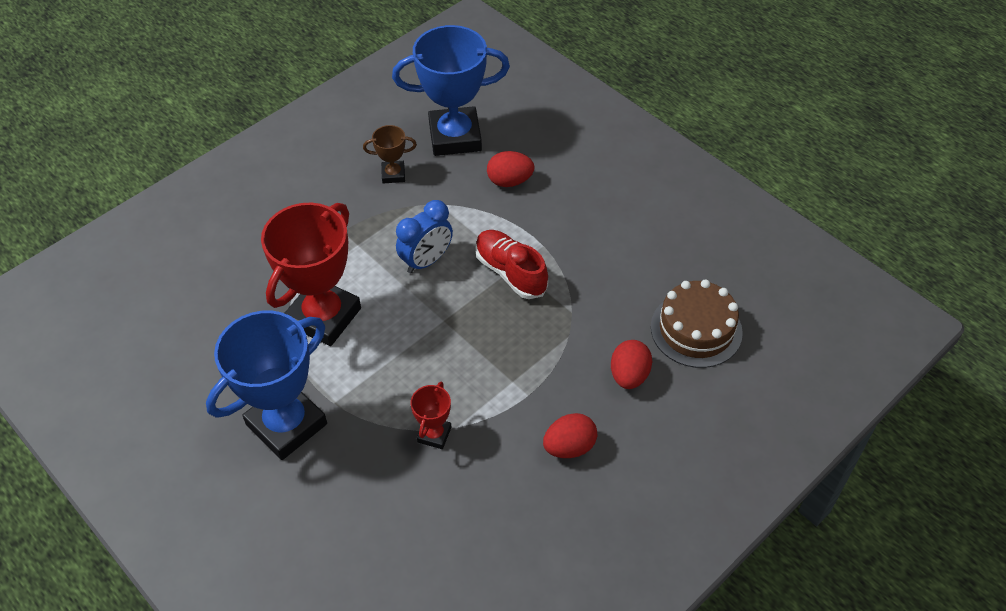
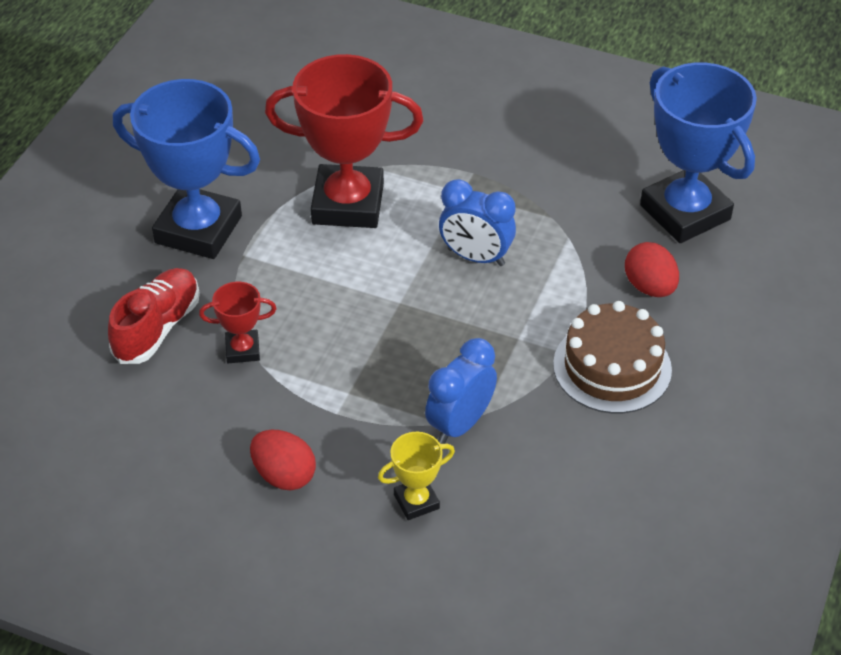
camera: 65 degrees right, 5 degrees down
brown trophy [363,125,417,184] -> none
red shoe [475,230,548,299] -> red shoe moved to [108,268,200,364]
red egg [611,340,652,389] -> yellow trophy [378,432,455,520]
brown cake [651,279,743,368] -> brown cake moved to [553,301,672,413]
none -> blue clock [425,338,497,444]

